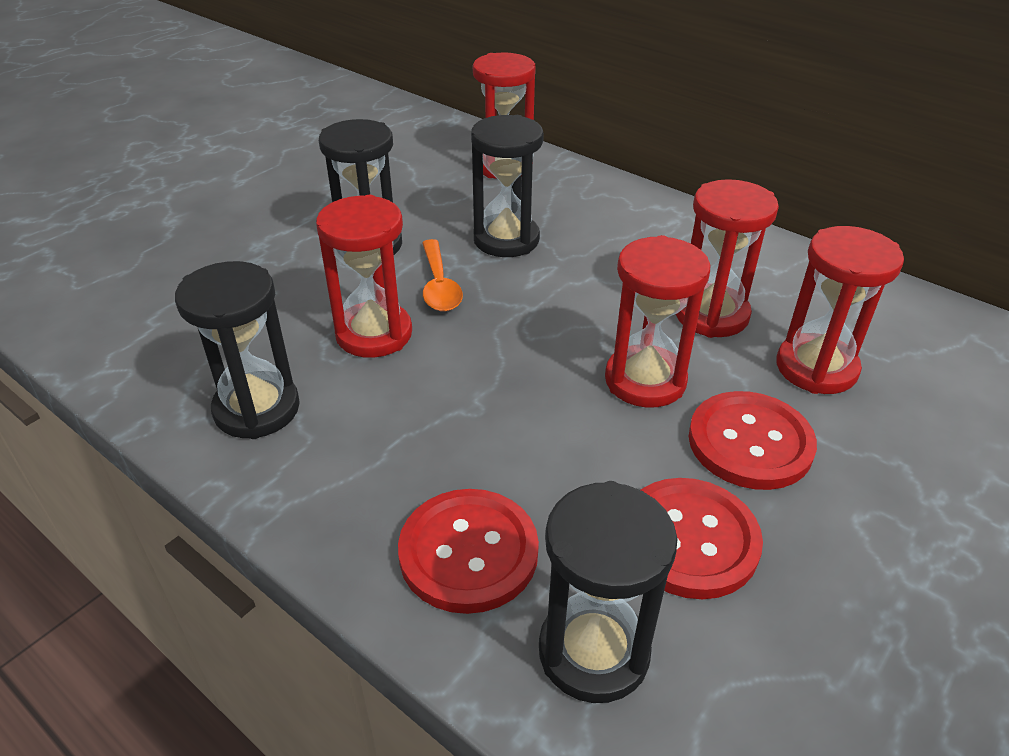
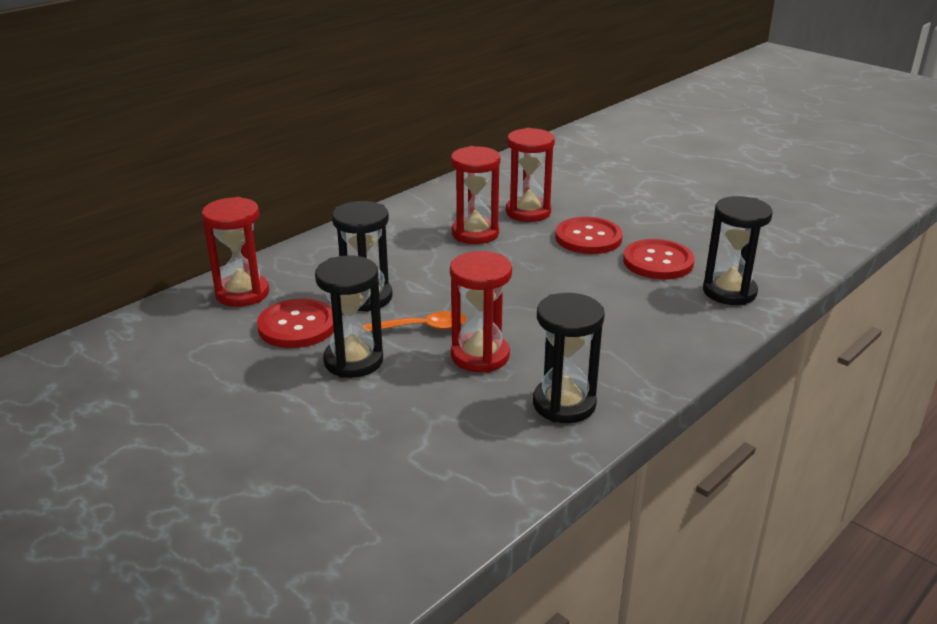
camera: 85 degrees left, 10 degrees down
red button [398,489,539,614] -> red button moved to [257,299,334,348]
red hourglass [605,235,711,408] -> none

